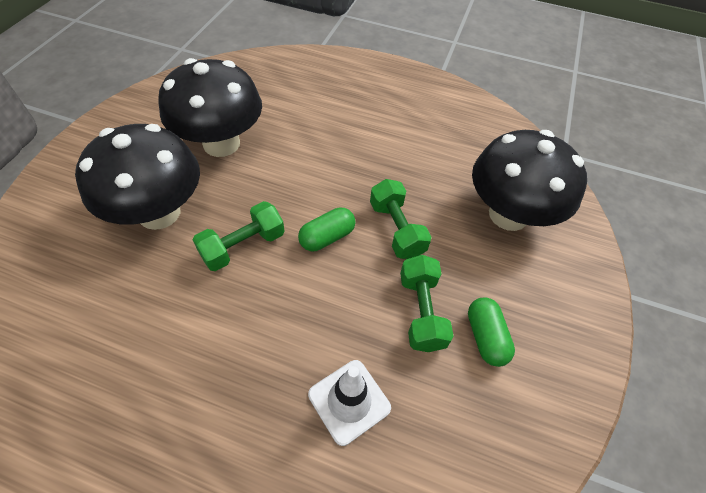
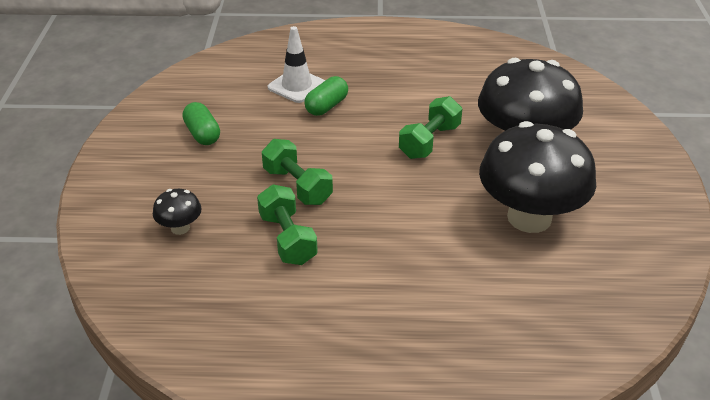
camera: 165 degrees right, 15 degrees down
green capsule [298,208,356,251] -> green capsule moved to [304,76,348,116]
green dumbbell [400,255,454,352] -> green dumbbell moved to [257,184,318,265]
black mushroom [472,130,587,231] -> black mushroom [153,189,202,235], size x0.42

